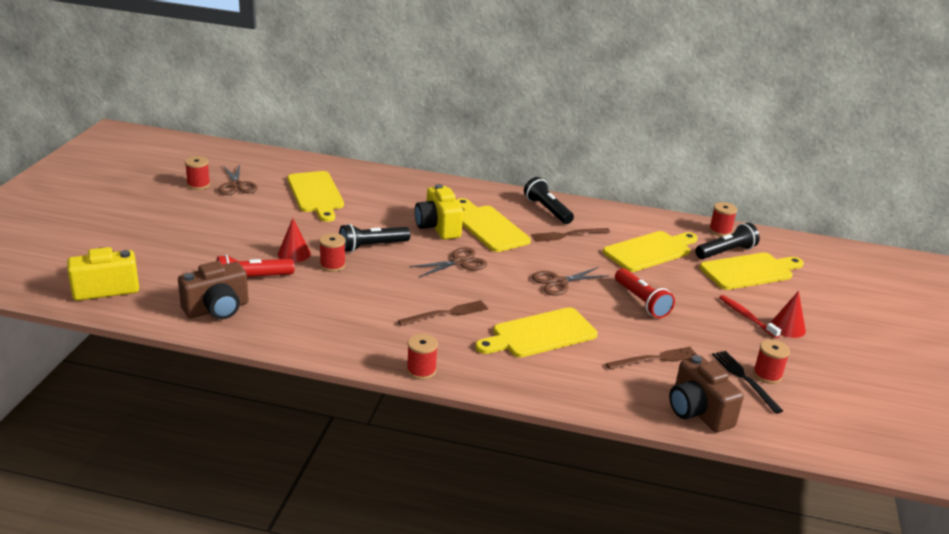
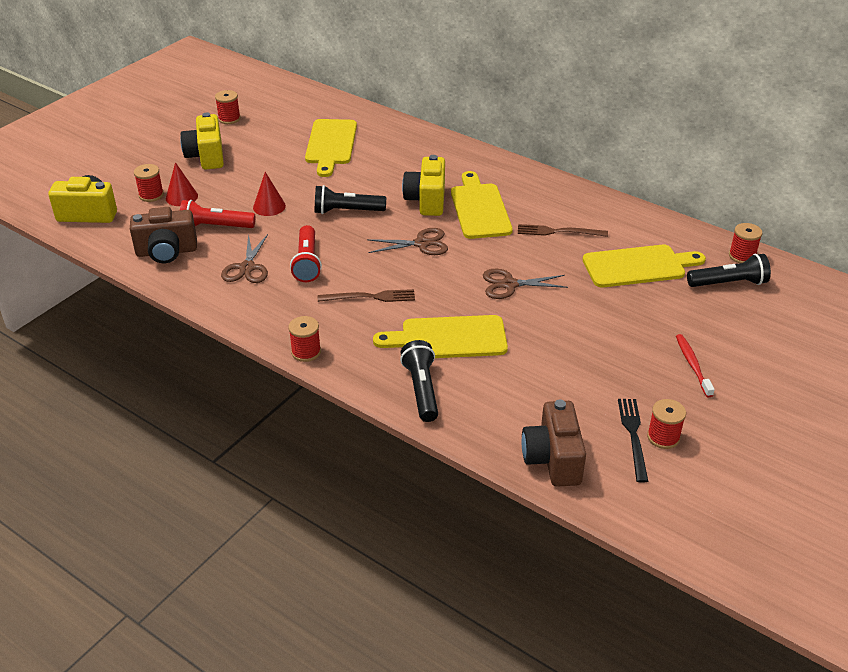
camera: 25 degrees right, 10 degrees up
brown scissors [218,164,258,195] -> brown scissors moved to [221,233,268,283]
red spool [319,233,346,272] -> red spool moved to [134,164,164,202]
black flashlight [524,177,574,224] -> black flashlight moved to [400,340,438,422]
brown fork [606,347,696,370] -> none
red flashlight [615,268,675,318] -> red flashlight moved to [290,225,322,282]
yellow cutting board [700,253,804,290] -> none
red cone [771,291,806,338] -> red cone moved to [166,162,198,206]
none -> yellow camera [180,112,224,170]

